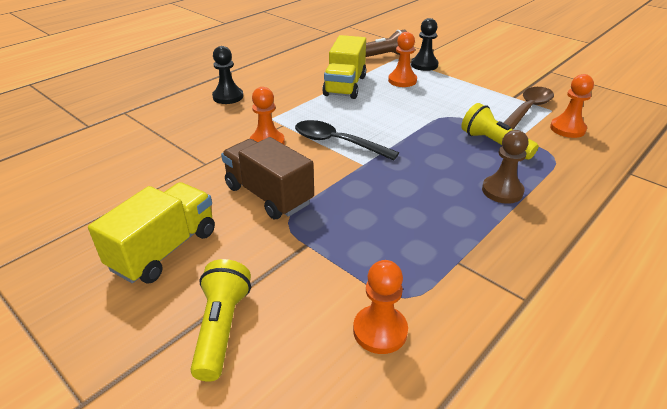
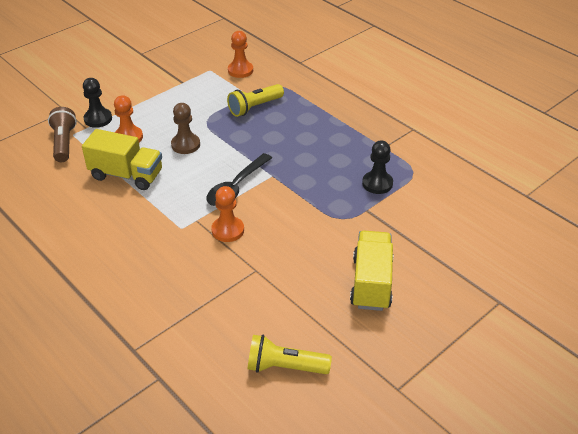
camera: 85 degrees left, 5 degrees up
yellow truck [88,182,215,284] -> yellow truck turned 60 degrees clockwise [350,231,393,311]
yellow flashlight [190,259,251,382] -> yellow flashlight moved to [247,335,332,374]
black pawn [212,46,243,104] -> black pawn moved to [362,141,393,194]
brown truck [221,137,314,219] -> none
orange pawn [353,260,408,354] -> none
brown pawn [482,130,528,204] -> brown pawn moved to [171,103,200,154]
brown spoon [503,87,554,130] -> none

